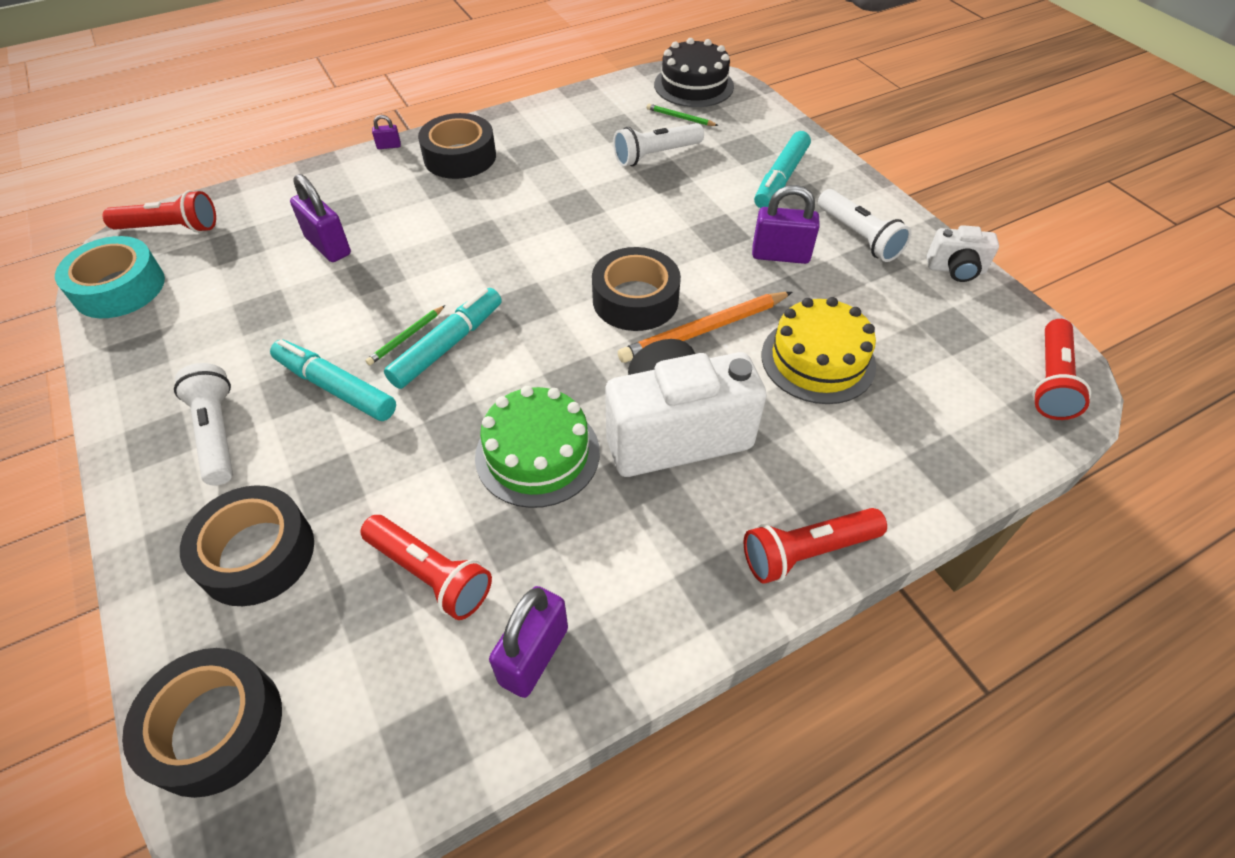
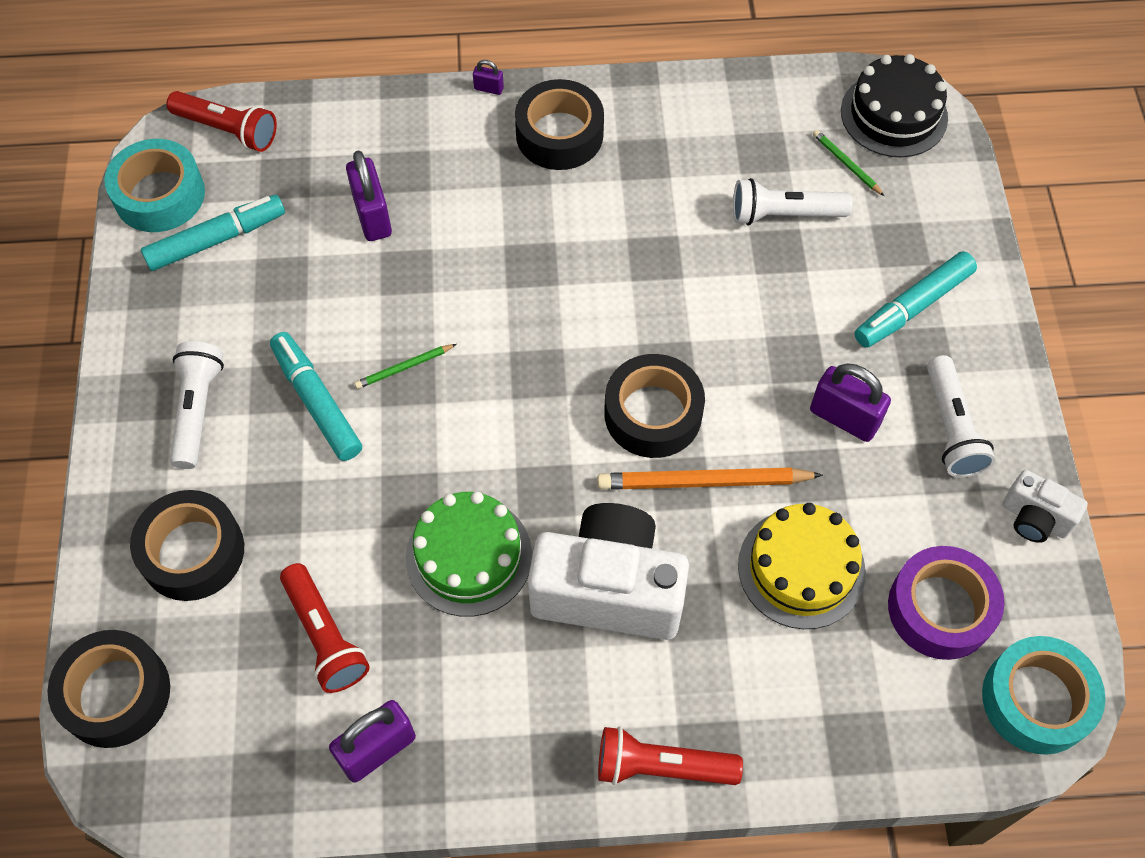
camera: 25 degrees right, 10 degrees up
turquoise marker [384,288,502,389] -> turquoise marker moved to [141,195,285,271]
red flashlight [1032,319,1091,420] -> turquoise tape [982,636,1105,755]
none -> purple tape [888,546,1005,660]

